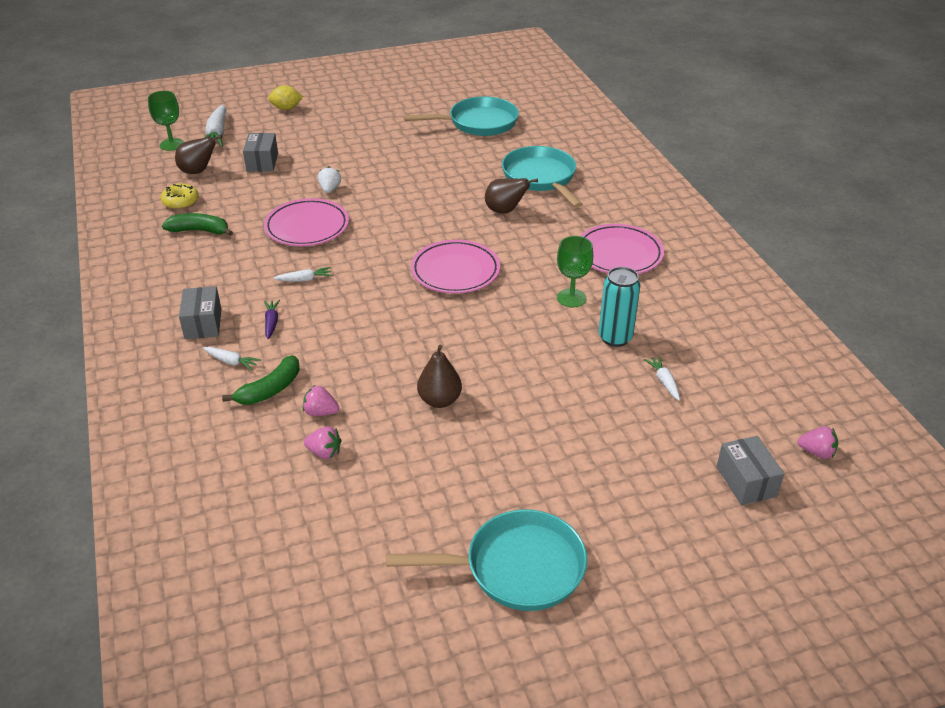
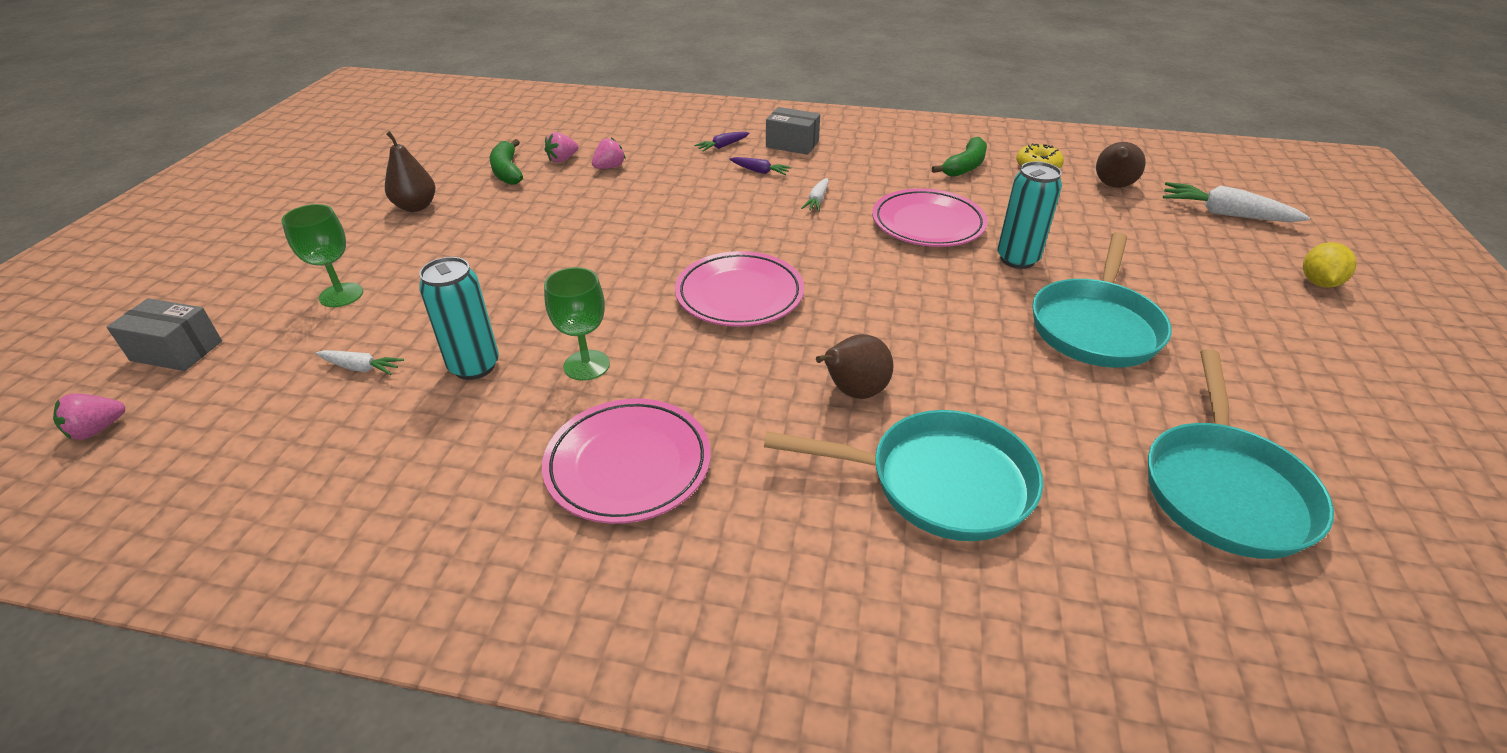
camera: 120 degrees right, 0 degrees up
green goblet [148,91,184,151] -> green goblet moved to [282,204,363,307]
white carrot [203,347,261,370] -> purple carrot [694,132,750,152]
green banana [222,355,299,405] -> green banana moved to [490,139,523,185]
grey box [243,133,278,172] -> none
white strawberry [318,166,341,193] -> turquoise can [997,161,1062,269]
turquoise pan [386,510,587,611] -> turquoise pan moved to [1032,232,1172,368]
brown pear [417,345,462,408] -> brown pear moved to [385,131,435,212]

